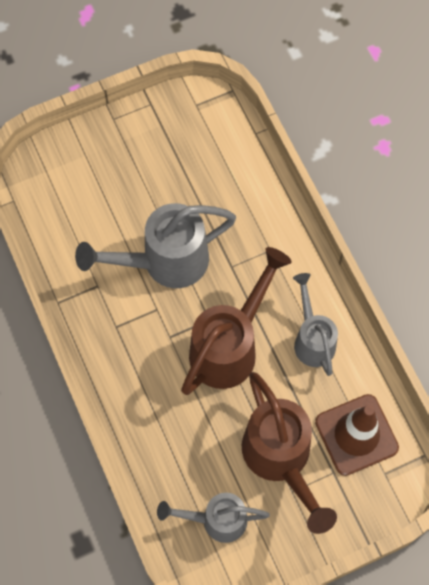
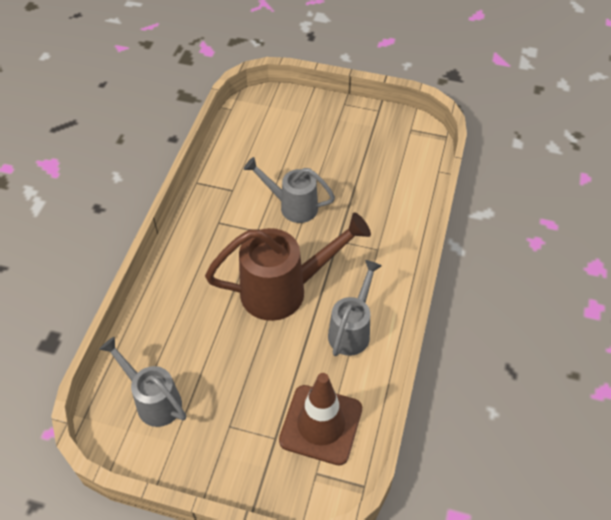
camera: 40 degrees right, 15 degrees down
grey watering can [75,203,236,288] -> grey watering can [244,157,335,223], size x0.63
brown watering can [242,372,337,534] -> none

